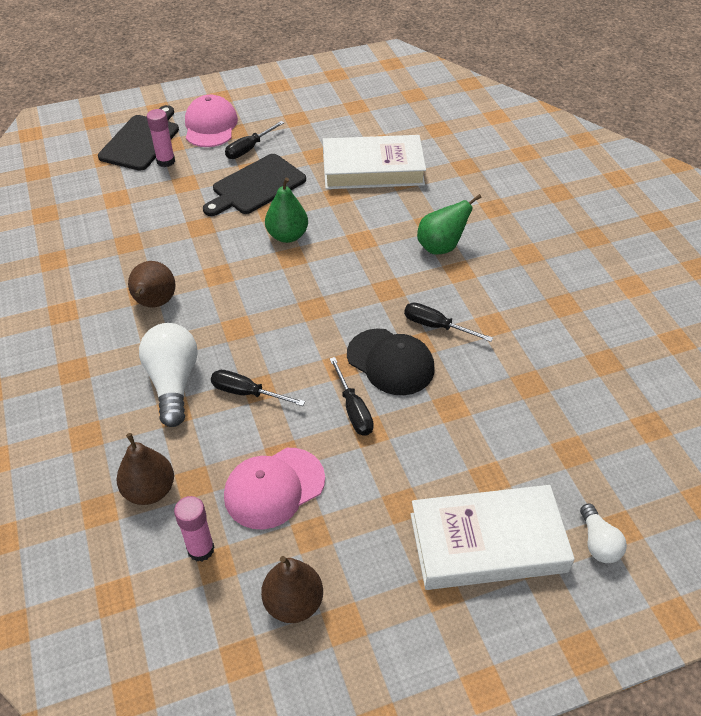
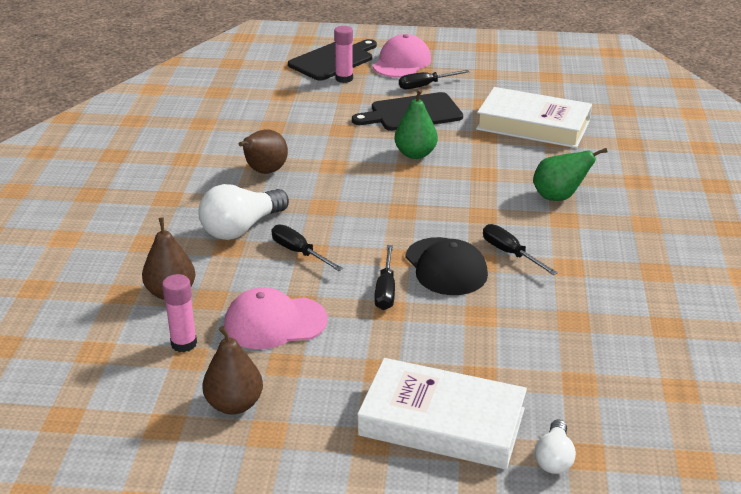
camera: 25 degrees right, 15 degrees down
white light bulb [139,323,198,427] -> white light bulb turned 150 degrees counterclockwise [198,184,289,240]

